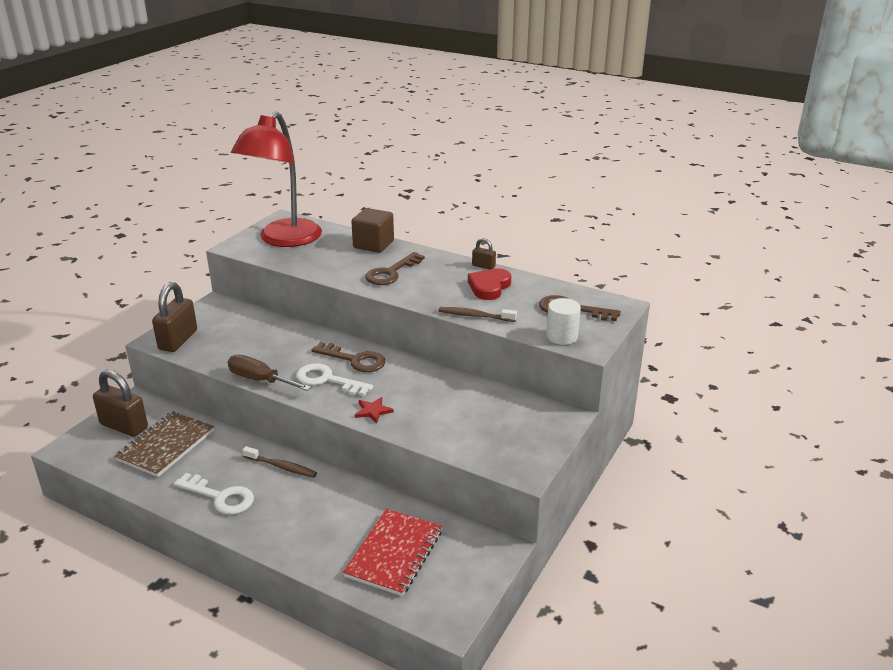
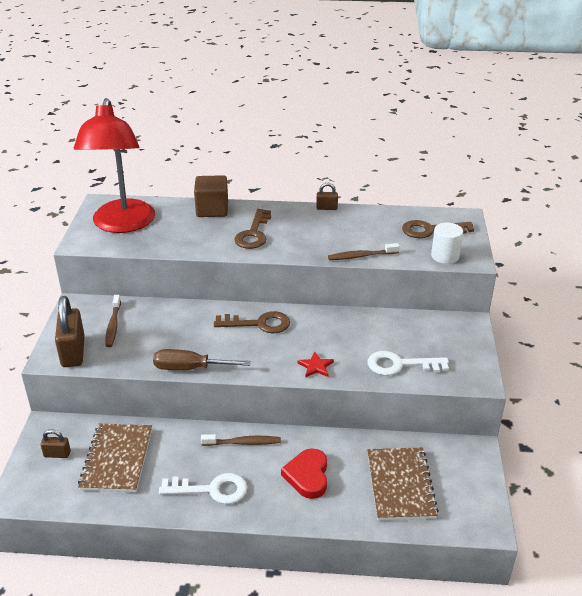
camera: 25 degrees left, 5 degrees up
brown padlock [93,370,148,437] -> brown padlock [41,429,71,458], size x0.50
white key [296,363,373,396] -> white key moved to [367,351,449,376]
red notebook [343,509,442,596] -> brown notebook [367,448,439,520]
red heart [468,268,511,300] -> red heart moved to [281,448,327,499]
none -> brown toothbrush [106,295,121,347]

